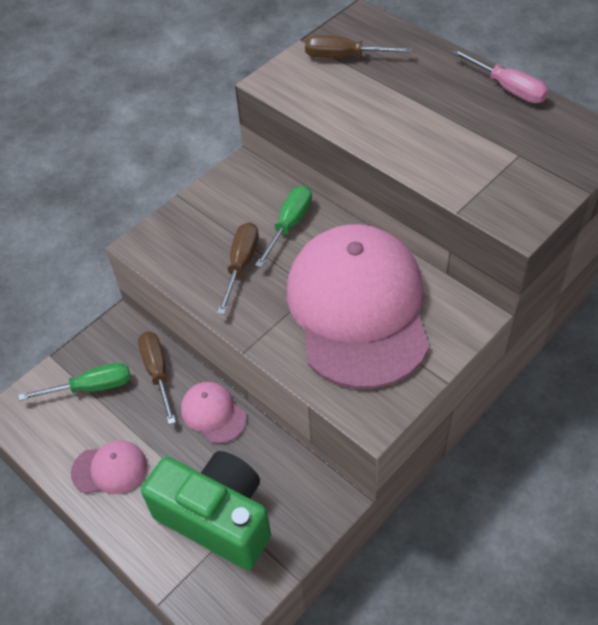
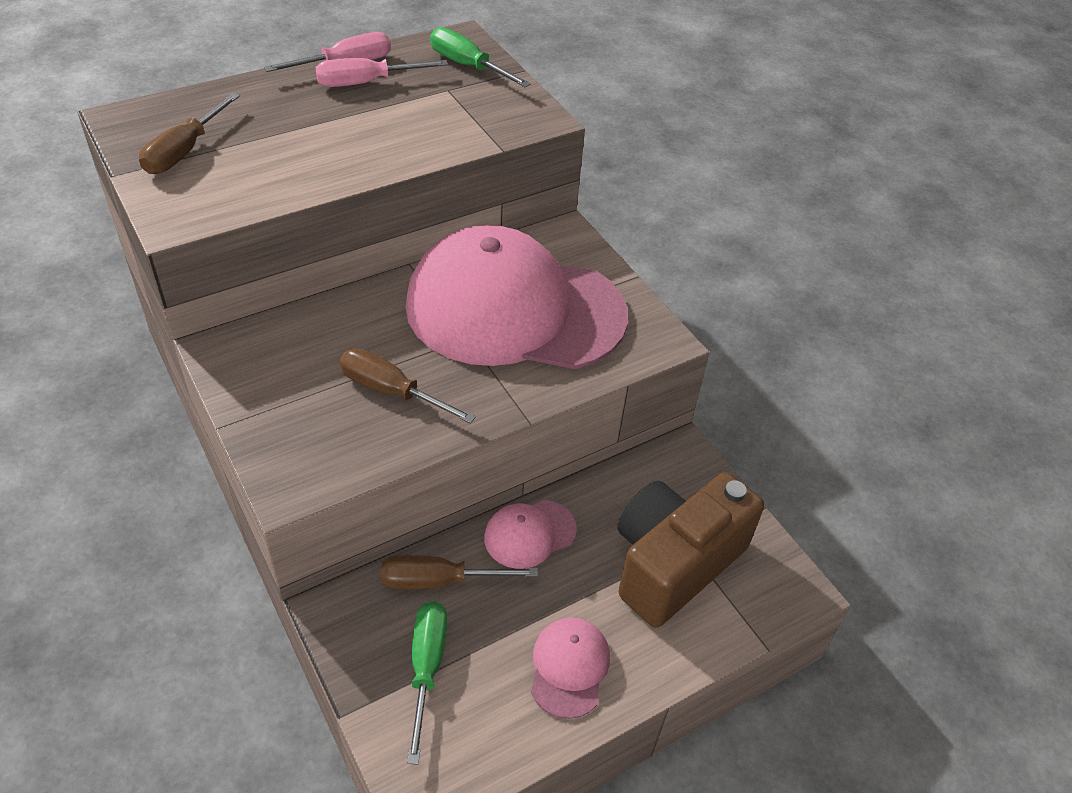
camera: 80 degrees left, 5 degrees down
green camera [141,451,271,570] -> brown camera [617,472,764,628]
green screwdriver [255,186,312,268] -> green screwdriver moved to [430,27,531,87]
none -> pink screwdriver [315,58,448,87]

